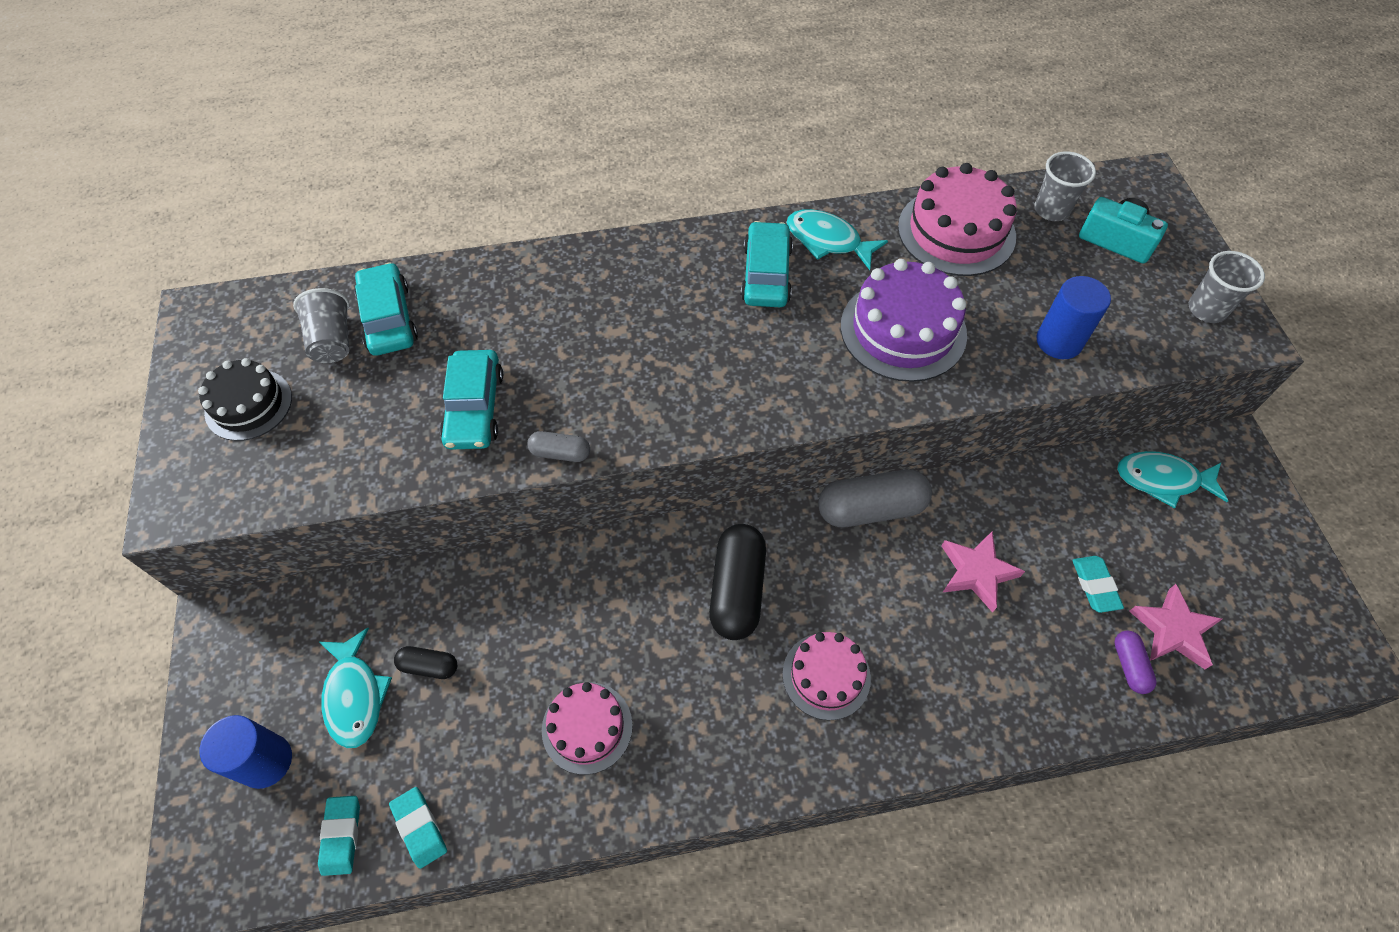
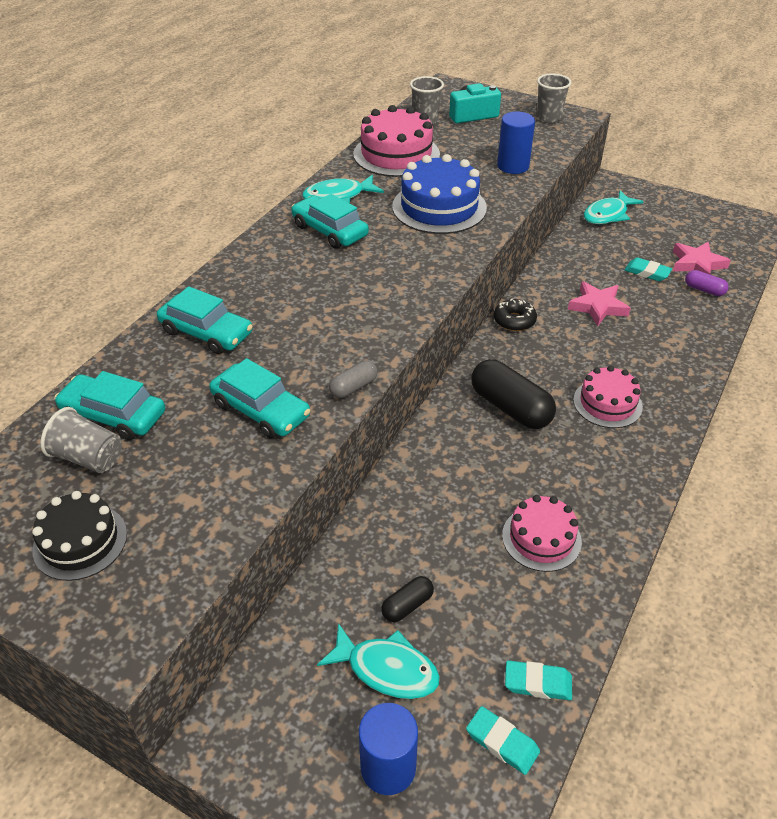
camera: 50 degrees left, 15 degrees down
grey capsule [818,469,932,527] -> black donut [494,298,537,331]
purple cake [841,259,967,382] -> blue cake [392,154,487,234]
none -> turquoise car [157,286,253,354]

